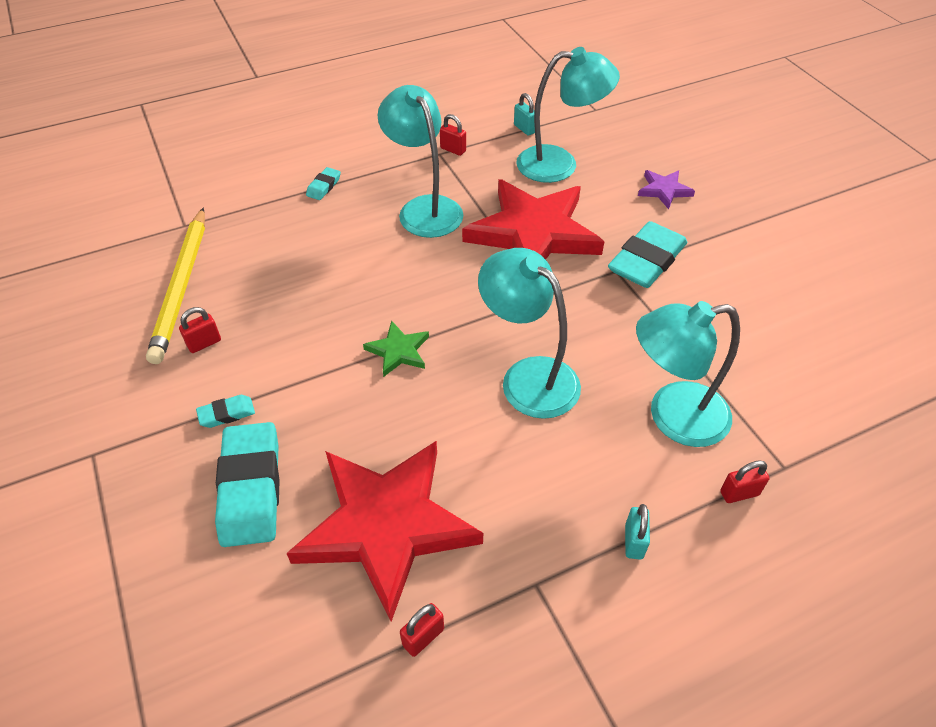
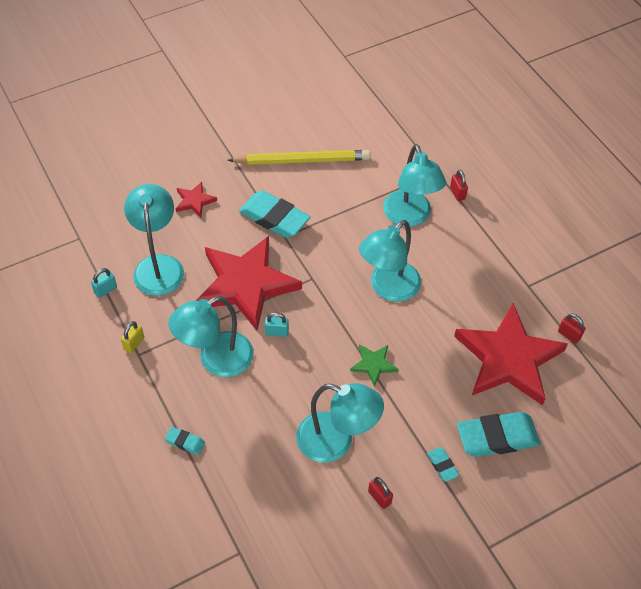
camera: 95 degrees left, 5 degrees up
yellow pencil [146,208,205,364] -> yellow pencil moved to [228,150,370,165]
red padlock [440,114,466,156] -> yellow padlock [121,321,144,353]
turquoise padlock [625,504,650,560] -> turquoise padlock moved to [265,312,289,337]
purple star [638,170,695,209] -> red star [176,182,217,217]
none -> turquoise lamp [296,383,384,463]

